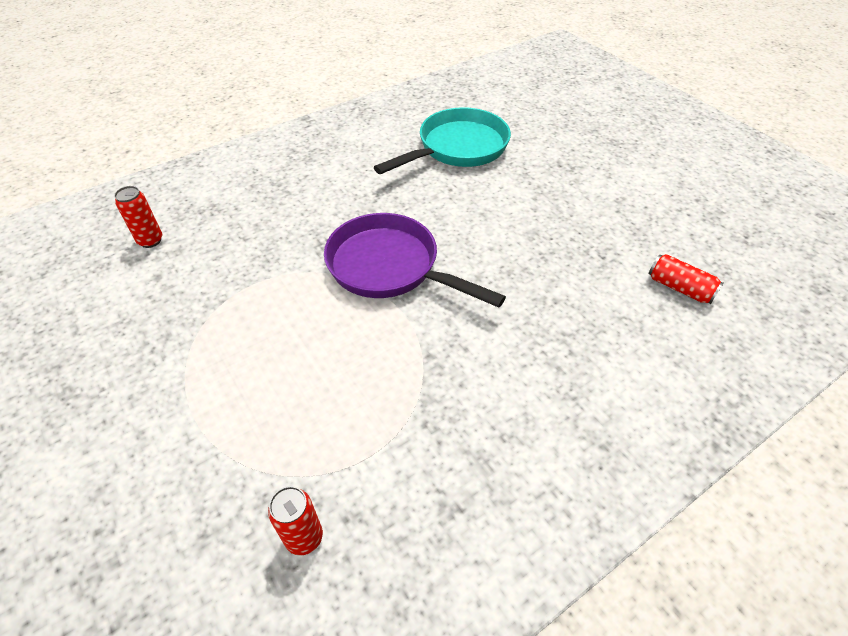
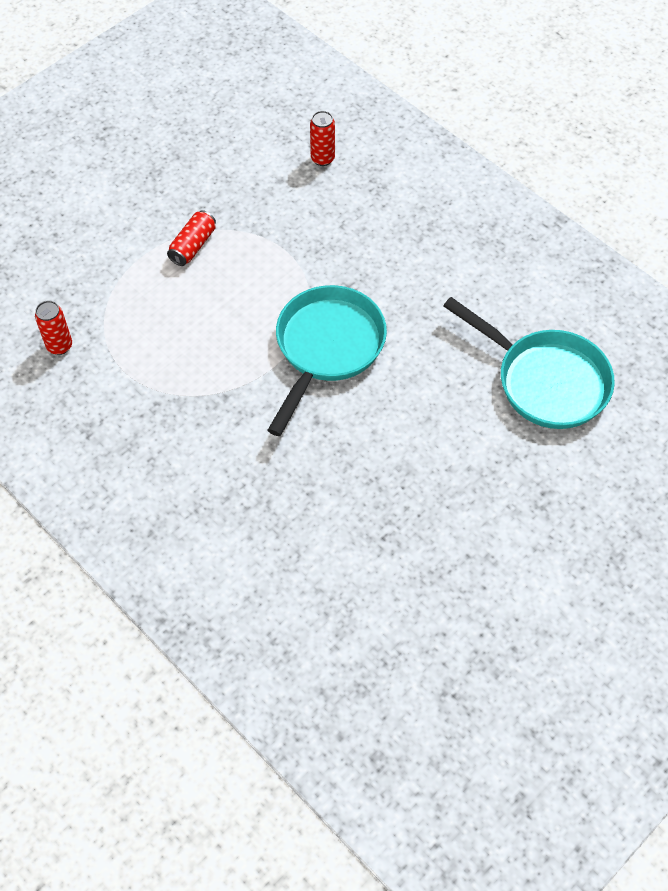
camera: 80 degrees right, 10 degrees up
purple pan [324,213,506,308] -> turquoise pan [267,285,387,436]
red can [649,254,723,304] -> red can moved to [167,210,216,266]

